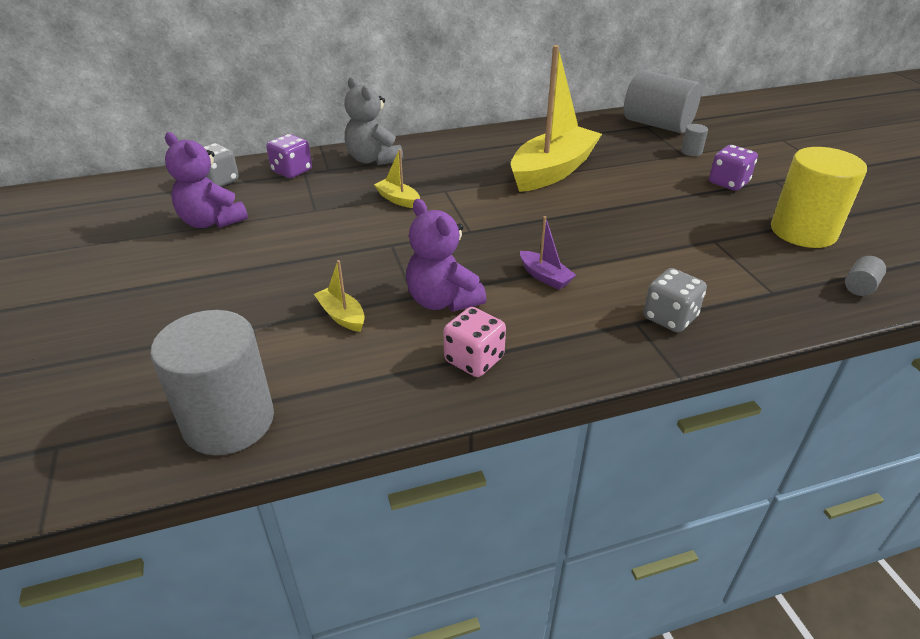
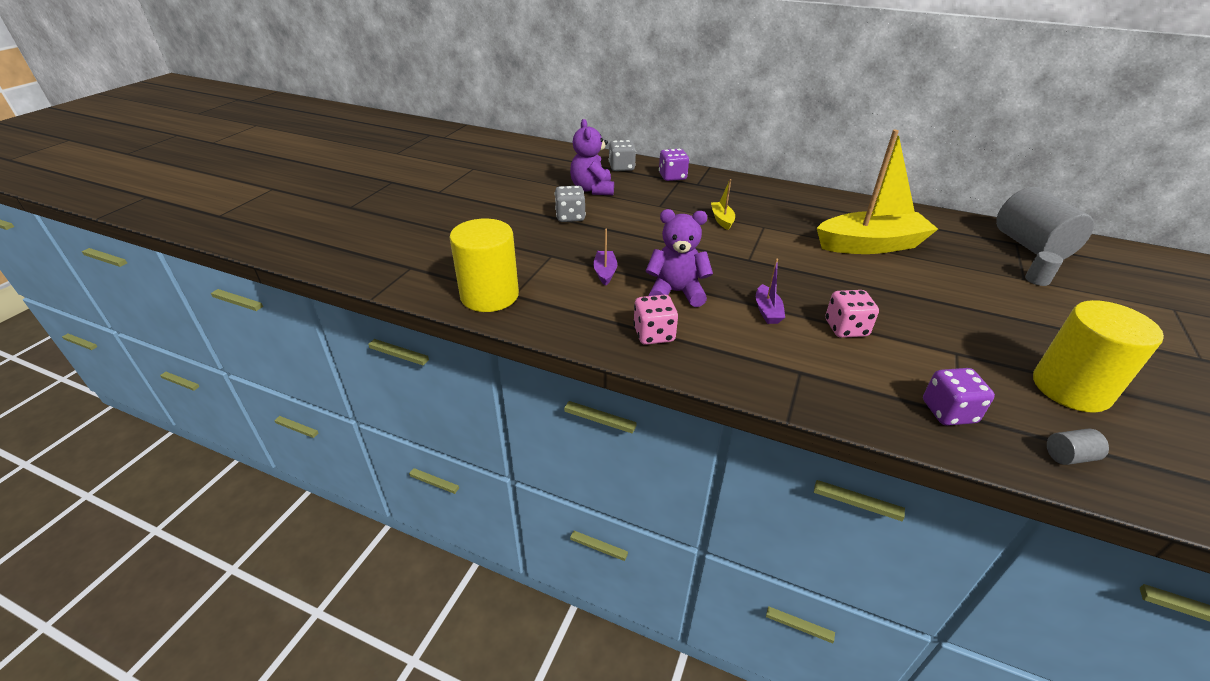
camera: 40 degrees right, 0 degrees up
grey cylinder [150,310,274,455] -> yellow cylinder [450,219,519,312]
yellow boat [314,260,365,332] -> purple boat [593,229,617,286]
grey teddy bear [345,77,403,165] -> none
purple teddy bear [406,199,487,312] -> purple teddy bear turned 90 degrees clockwise [646,209,713,307]
grey dice [643,268,707,333] -> grey dice moved to [555,186,586,222]
purple dice [709,145,758,191] -> purple dice moved to [923,368,995,426]
none -> pink dice [825,290,879,338]

